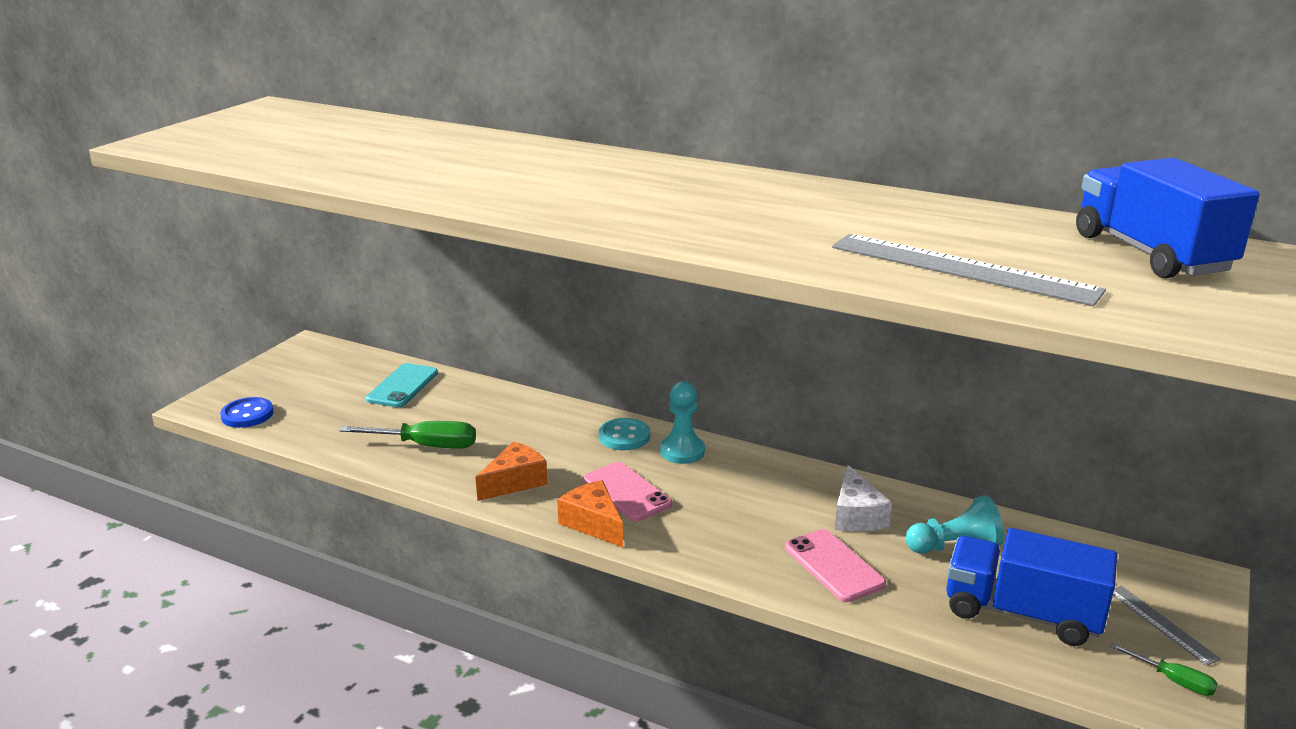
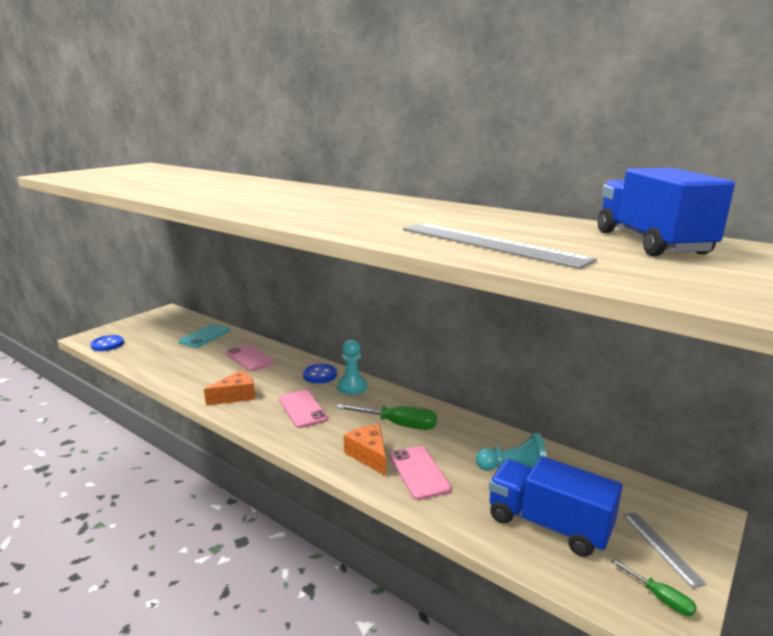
camera: 10 degrees right, 5 degrees down
green screwdriver [339,421,476,449] -> green screwdriver moved to [336,404,437,430]
orange cheese [557,480,623,547] -> orange cheese moved to [344,424,386,476]
turquoise button [599,418,650,450] -> blue button [303,364,337,384]
white cheese [834,465,892,532] -> none
none -> pink phone [226,344,274,371]

